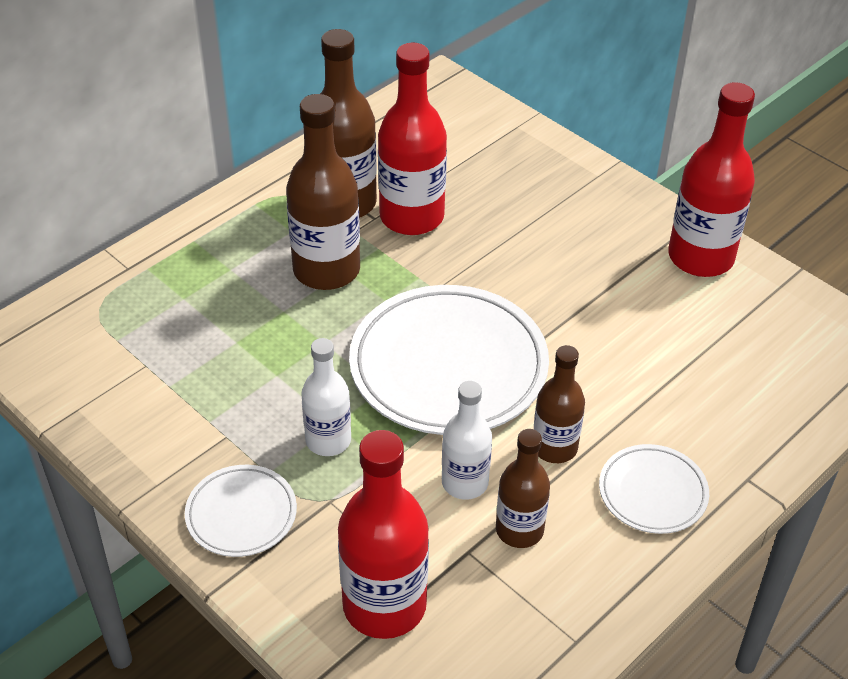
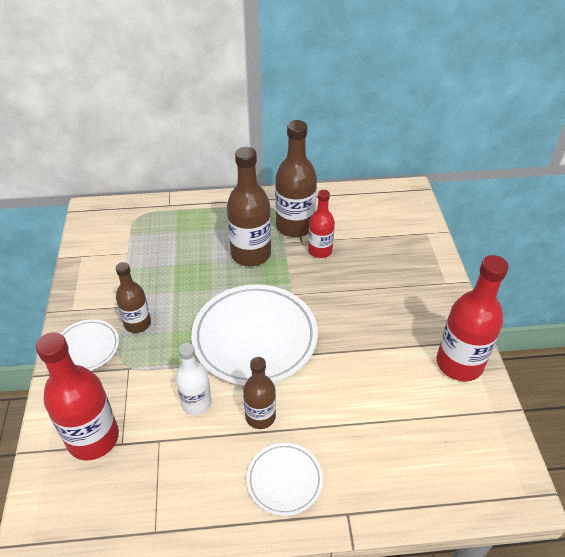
camera: 40 degrees right, 0 degrees up
white bottle [301,338,351,456] -> none
red bottle [378,43,447,235] -> red bottle [308,190,335,258], size x0.61
brown bottle [496,429,550,548] -> brown bottle moved to [116,262,151,333]

